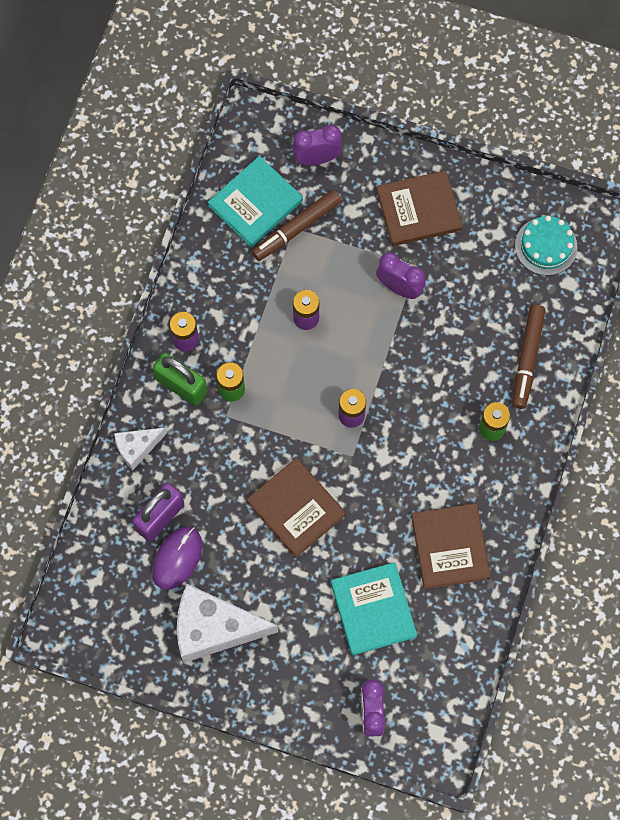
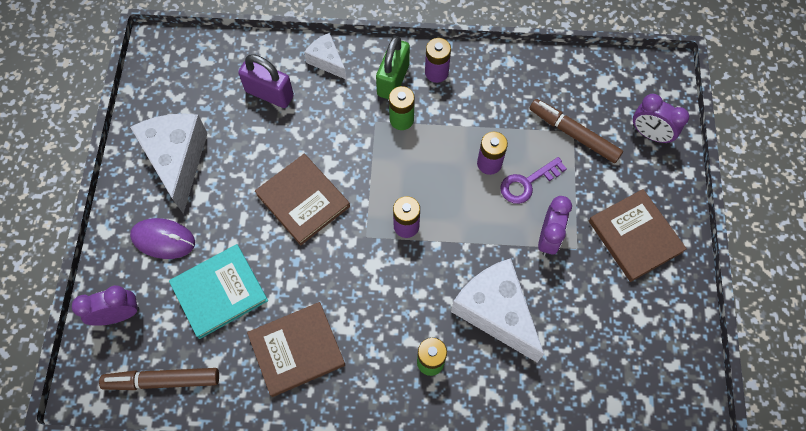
camera: 75 degrees right, 5 degrees down
purple mouse [152,527,202,590] -> purple mouse moved to [130,218,195,259]
turquoise book [208,156,303,247] -> none
brown book [246,458,346,558] -> brown book turned 75 degrees counterclockwise [255,154,350,246]
purple clock [292,125,342,165] -> purple clock turned 150 degrees clockwise [633,94,689,144]
brown marker [512,305,546,409] -> brown marker moved to [99,368,219,390]
turquoise cake [515,216,578,275] -> none
none -> white cheese [451,258,544,362]
none -> purple key [500,157,567,204]

